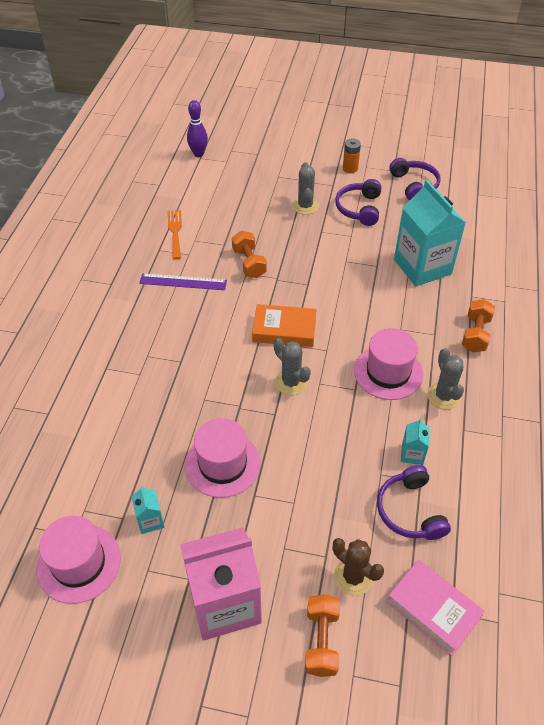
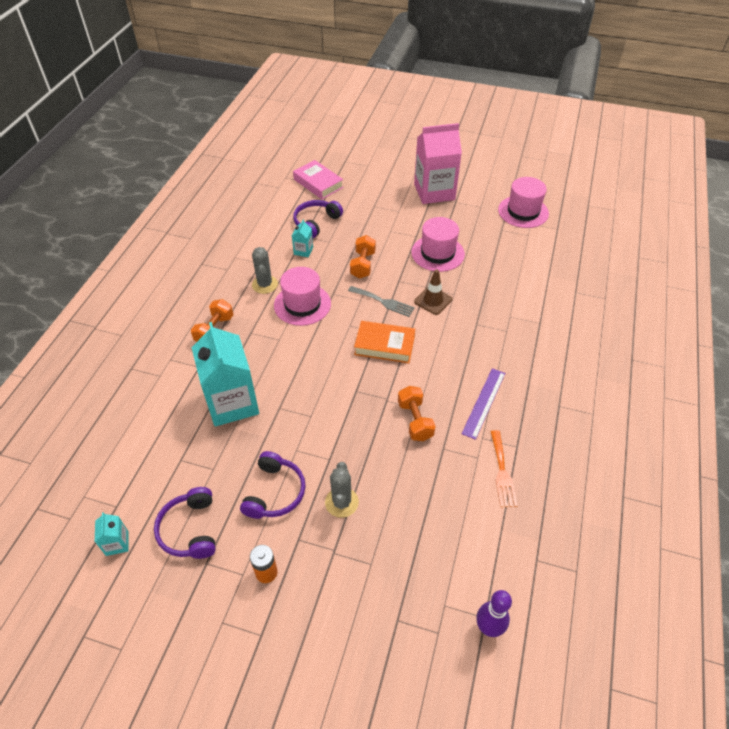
camera: 175 degrees left, 0 degrees up
turquoise carton [131,486,164,534] -> turquoise carton moved to [95,512,129,556]
purple ruler [139,273,227,290] -> purple ruler turned 75 degrees counterclockwise [462,368,505,440]
grey cactus [274,338,311,395] -> grey fork [348,286,415,317]
orange dumbbell [305,594,340,677] -> orange dumbbell moved to [350,235,376,279]
brown cactus [333,538,384,596] -> none
purple headphones [377,465,451,540] -> purple headphones turned 135 degrees counterclockwise [293,200,343,238]
none -> brown traffic cone [414,269,452,315]

